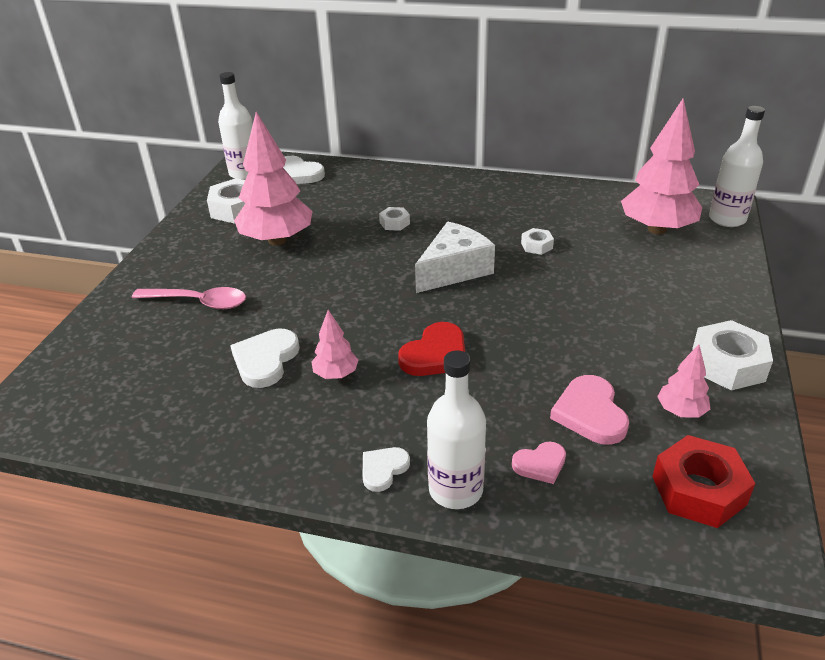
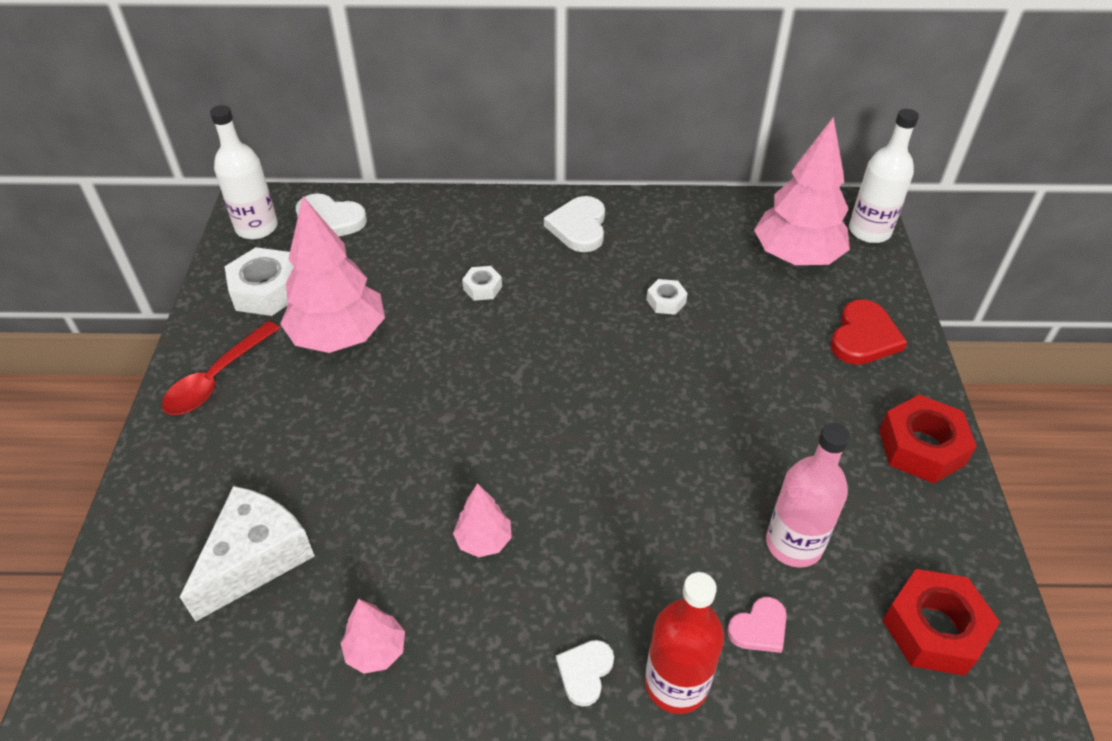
camera: 15 degrees left, 10 degrees up
pink spoon [132,287,246,309] -> none
white heart [230,329,300,388] -> white heart moved to [544,196,605,252]
red heart [398,322,465,376] -> red heart moved to [831,299,907,365]
white cheese [415,222,495,293] -> white cheese moved to [180,486,315,622]
white bottle [427,350,486,509] -> red bottle [645,572,724,714]
pink heart [550,375,629,445] -> pink bottle [766,423,850,568]
pink tree [657,344,710,418] -> pink tree moved to [341,599,405,674]
white nut [693,320,773,390] -> red nut [879,394,977,484]
none -> red spoon [162,321,280,415]

